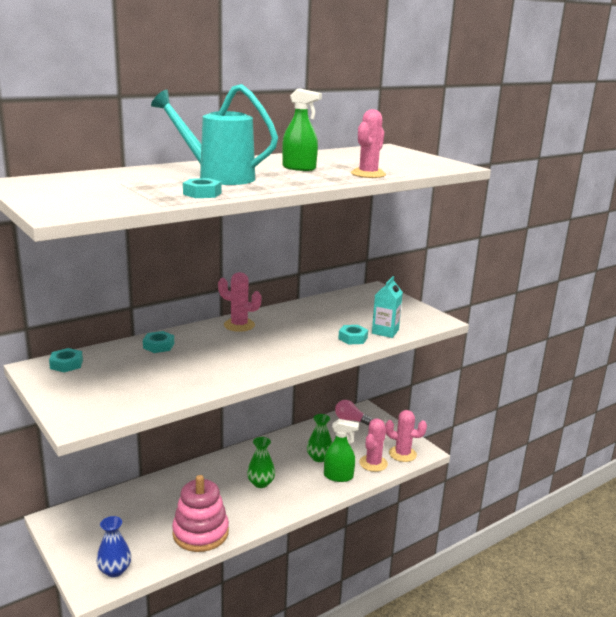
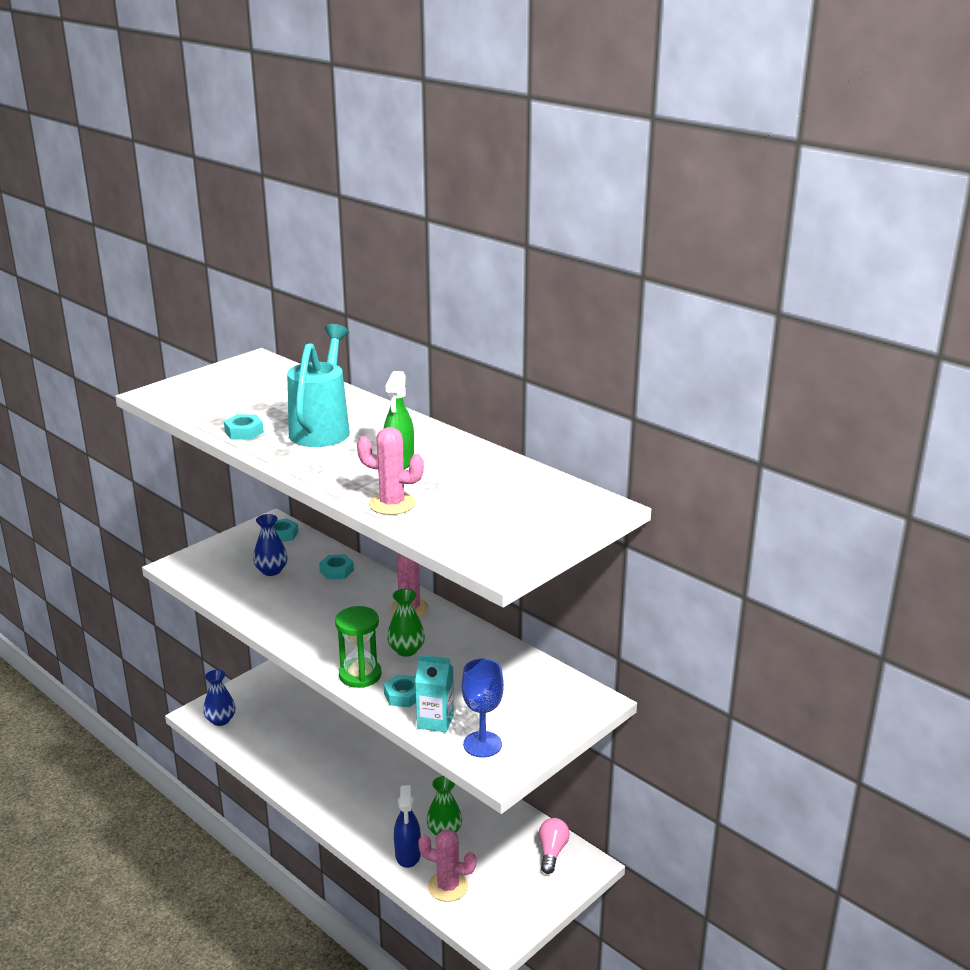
camera: 80 degrees right, 5 degrees up
pink stacking toy [172,475,229,552] -> none
green vase [247,437,275,488] -> green vase moved to [387,589,425,657]
green spray bottle [324,419,359,482] -> blue spray bottle [394,785,421,868]
pink cactus [385,410,427,462] -> none
none -> blue vase [253,514,288,576]
none -> green hourglass [335,606,382,688]
none -> blue goblet [462,659,504,758]

